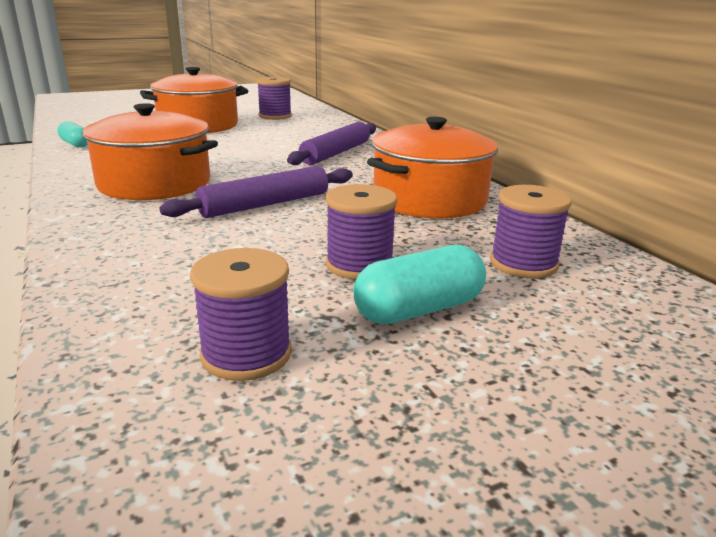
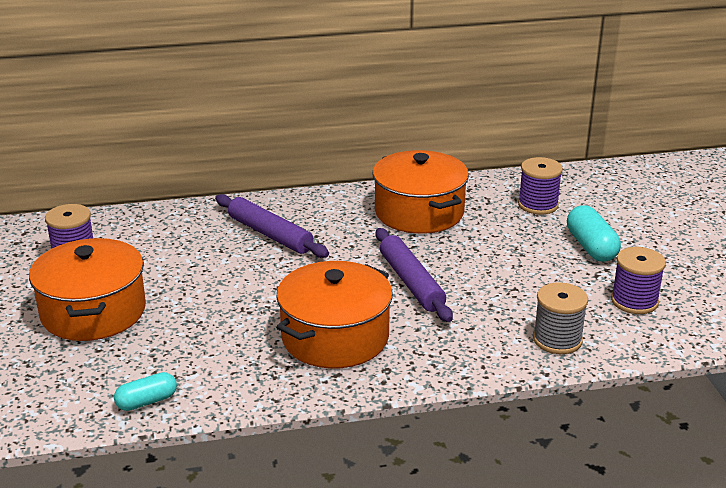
camera: 75 degrees left, 5 degrees up
purple spool [325,184,397,280] -> none
none -> grey spool [533,282,588,354]

